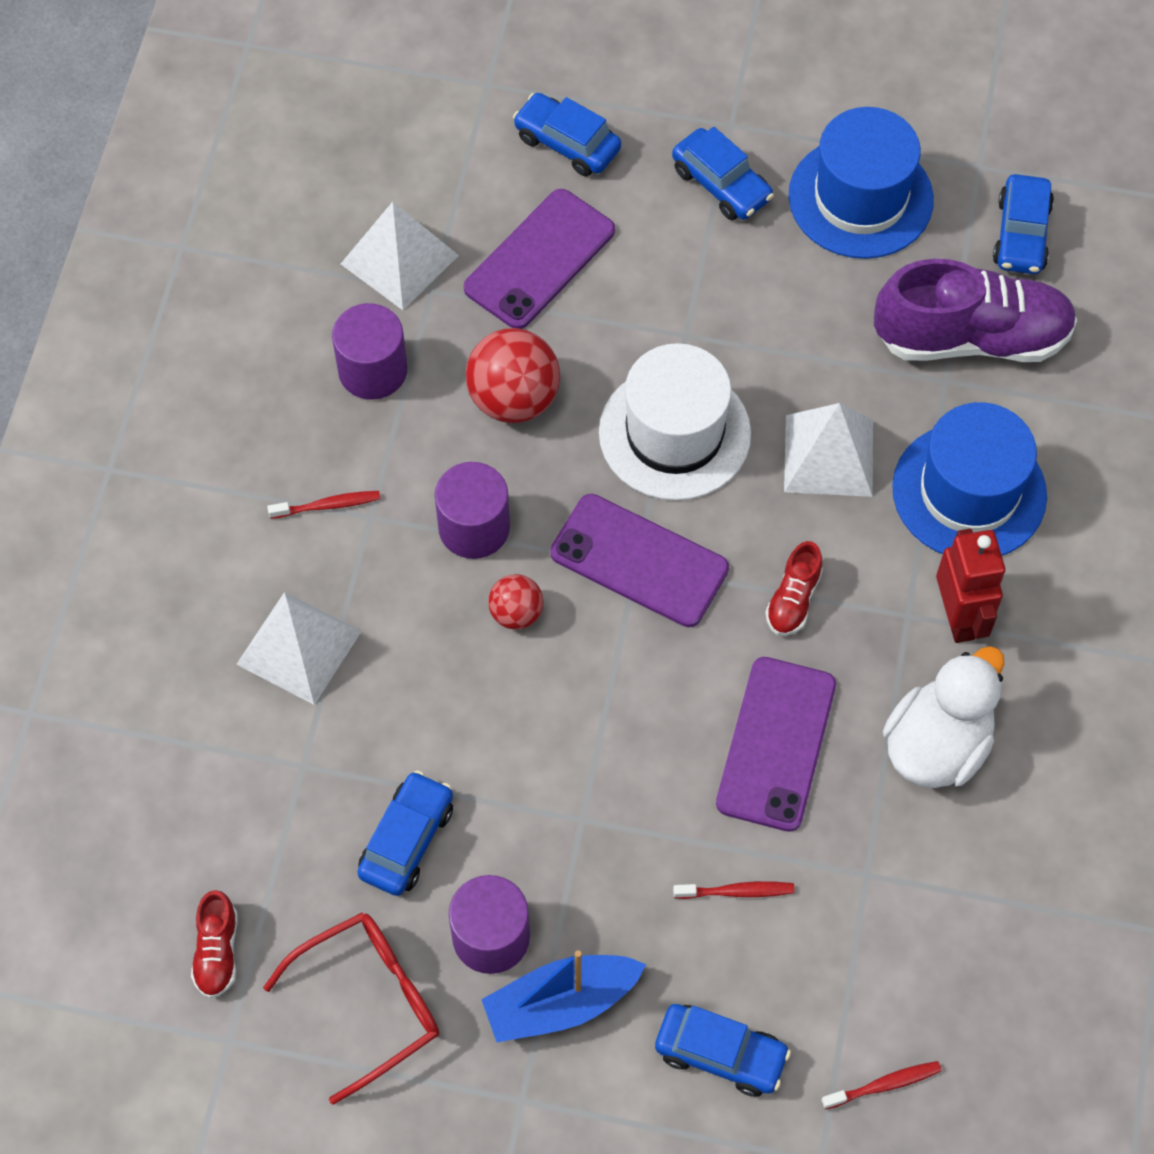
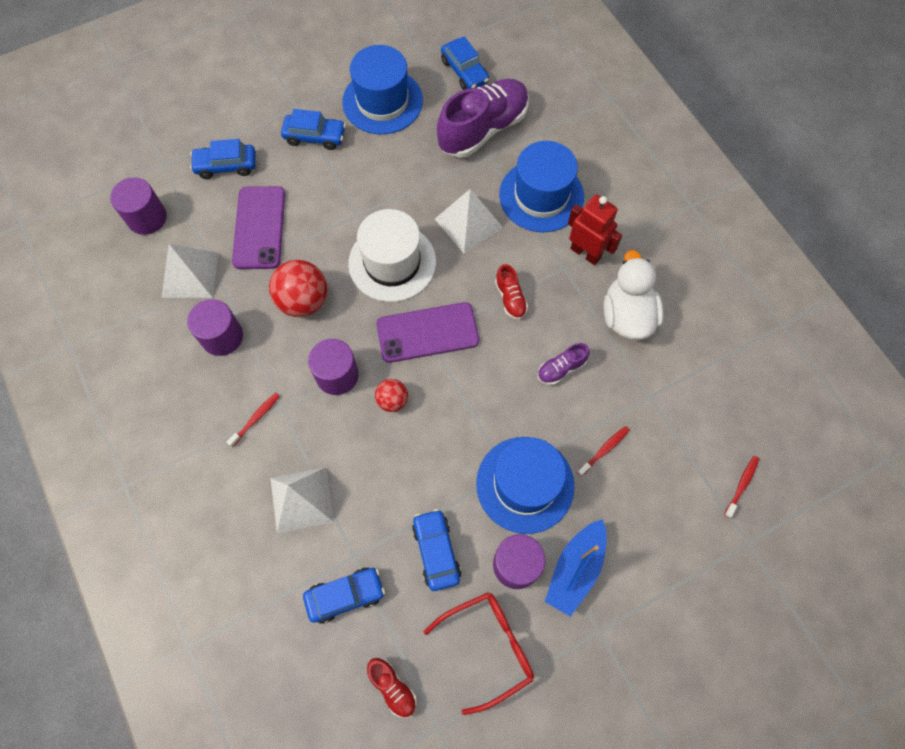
camera: 40 degrees left, 5 degrees up
red glasses [263,912,439,1105] -> red glasses turned 45 degrees clockwise [424,592,534,715]
blue car [655,1004,791,1097] -> blue car moved to [303,568,385,624]
purple phone [716,657,836,832] -> purple shoe [537,343,590,385]
none -> purple cylinder [110,177,167,235]
none -> blue hat [476,437,574,534]

